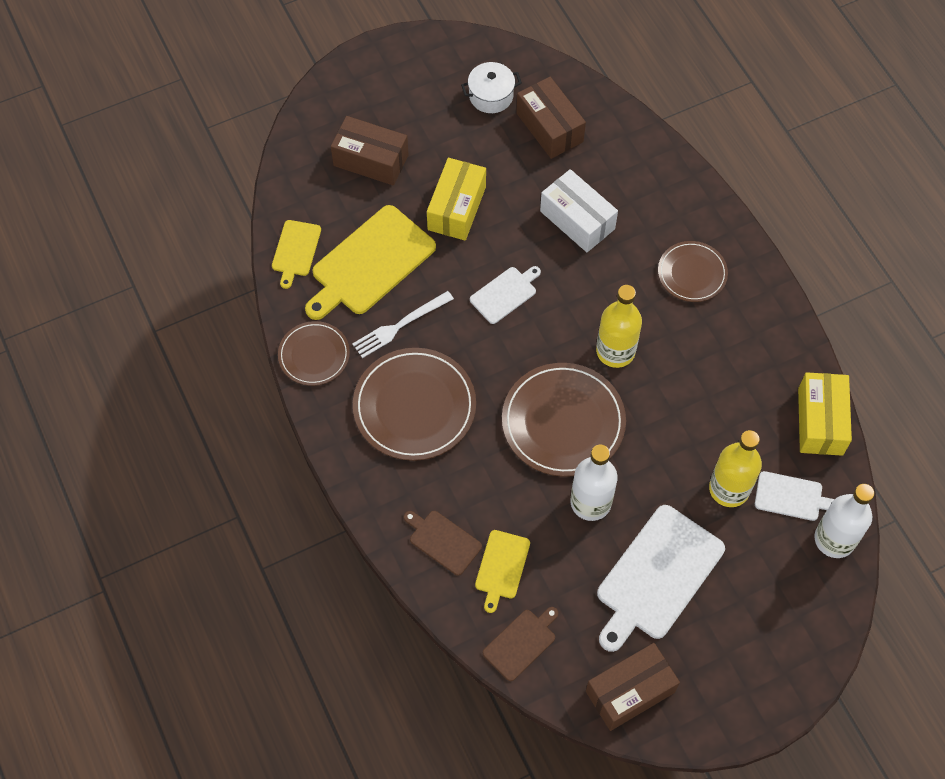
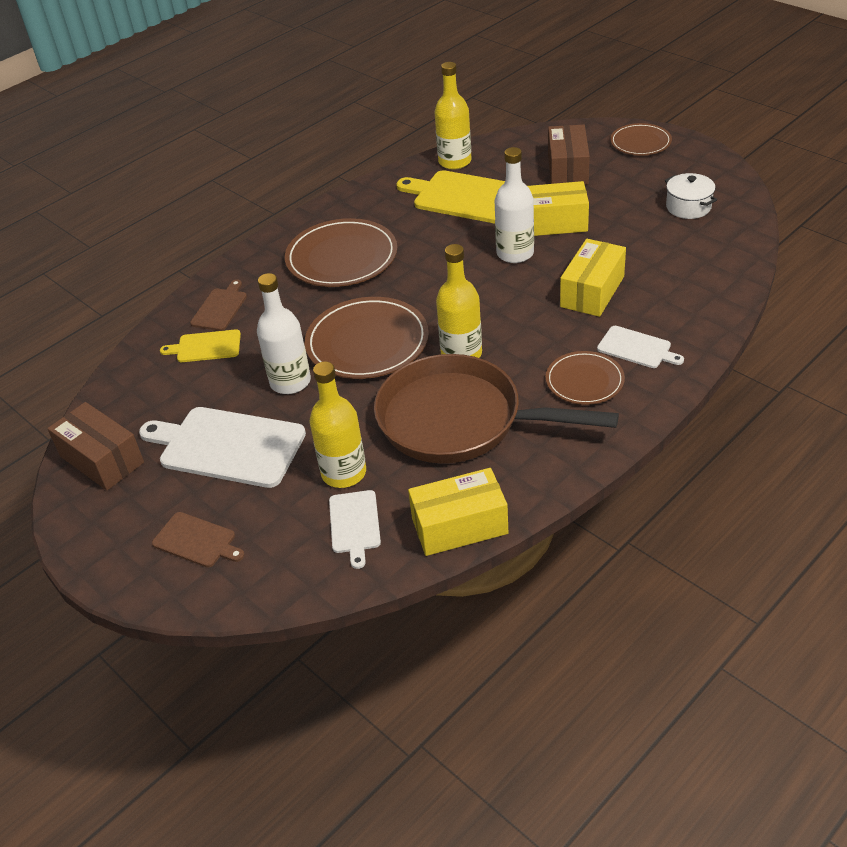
camera: 75 degrees right, 20 degrees down
yellow cutting board [272,220,321,289] -> yellow bottle [435,62,472,170]
brown plate [278,321,350,386] -> brown plate moved to [610,123,672,155]
white fork [352,291,454,358] -> none
white cutting board [470,266,541,324] -> white cutting board moved to [597,326,684,368]
brown cutting board [483,607,558,681] -> brown cutting board moved to [152,512,244,568]
brown box [516,77,586,159] -> none
white box [540,169,618,252] -> yellow box [560,239,626,317]
white bottle [814,484,874,558] -> white bottle moved to [495,147,534,263]
none -> brown pan [374,354,619,463]

